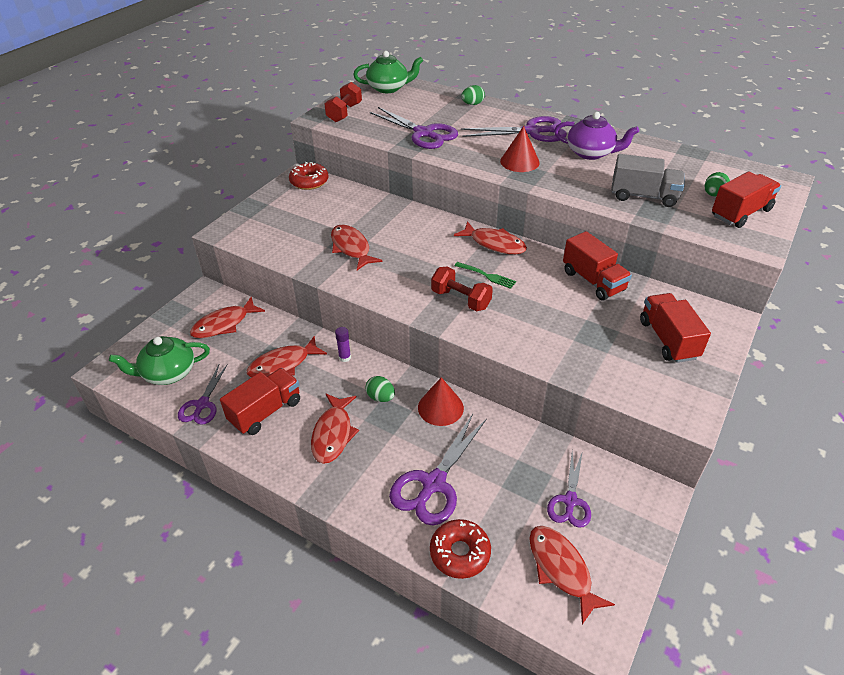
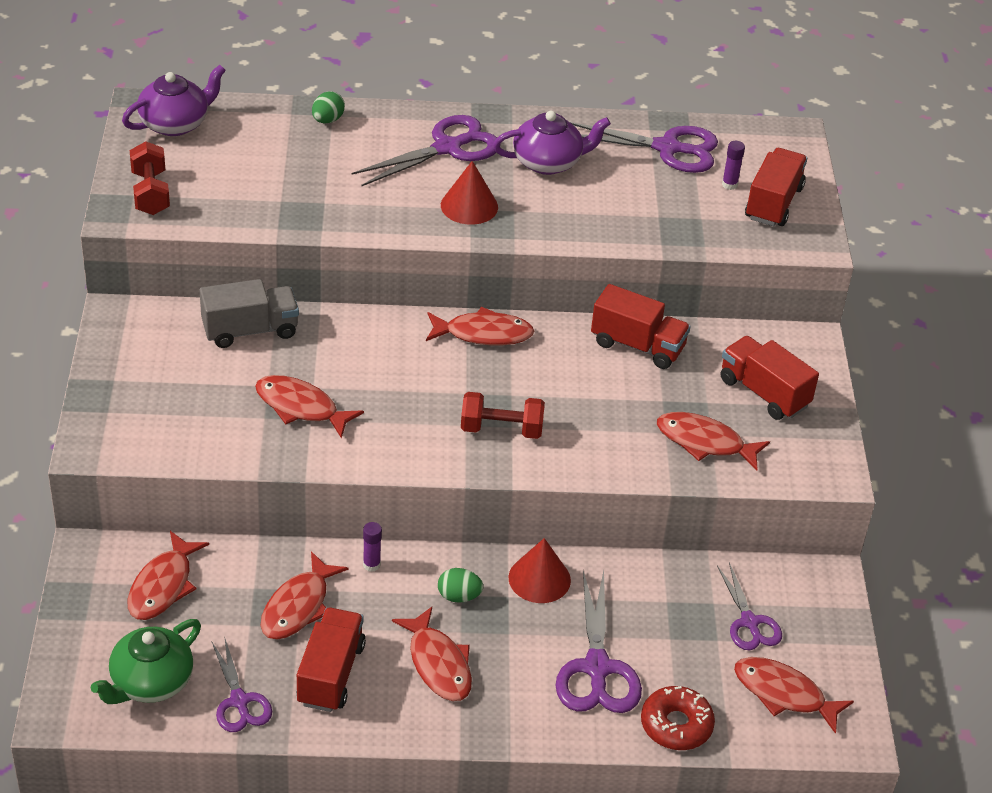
camera: 35 degrees left, 0 degrees up
red donut [289,162,329,190] -> none
green teapot [353,51,423,93] -> purple teapot [122,65,226,136]
purple scissors [370,107,458,149] -> purple scissors moved to [570,122,718,173]
green fork [455,262,516,289] -> none
grey truck [611,154,684,207] -> grey truck moved to [200,279,299,348]
green egg [705,172,730,197] -> purple glue stick [722,141,745,190]
none -> red fish [657,412,770,470]

